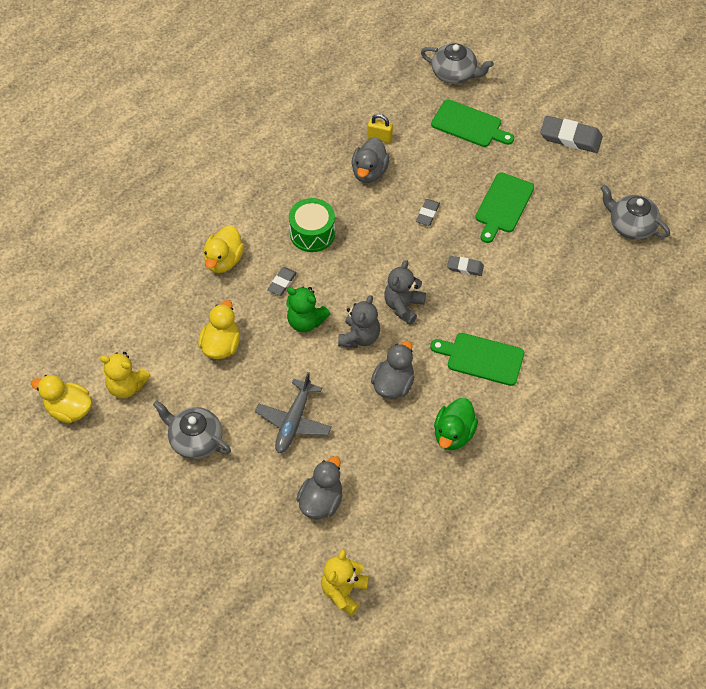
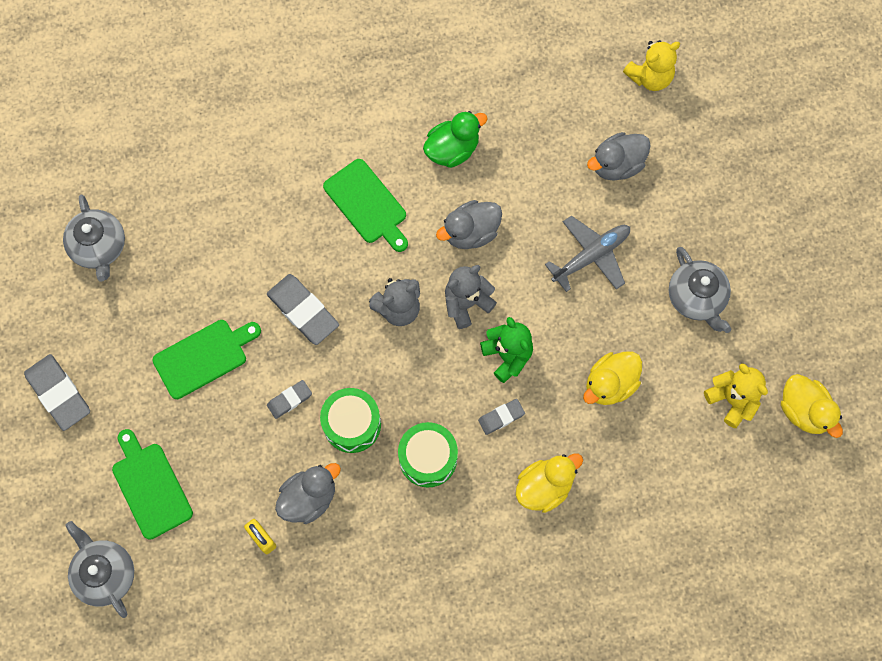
camera: 145 degrees left, 15 degrees up
grey eraser [447,256,484,276] -> grey eraser [267,274,339,345], size x1.81
none -> green drum [320,388,381,453]

